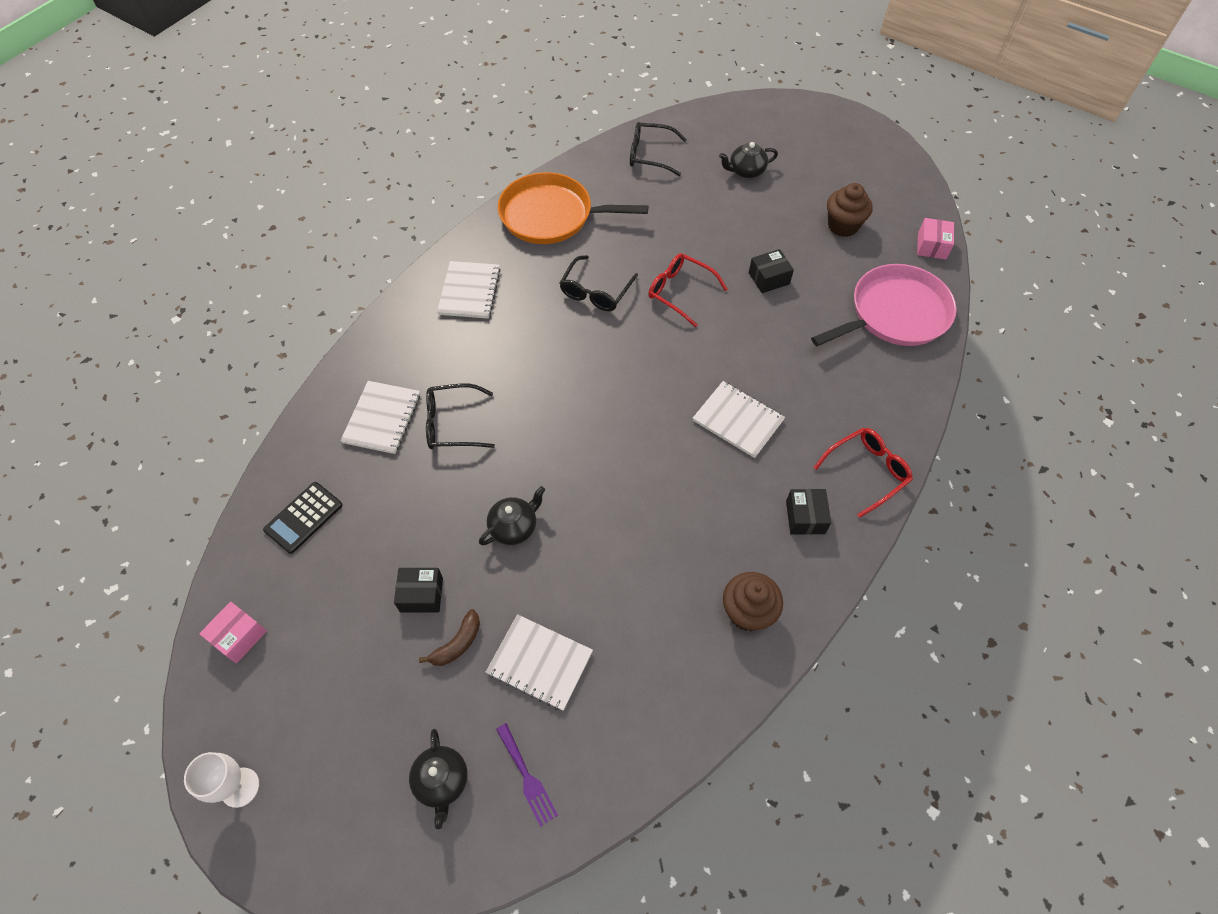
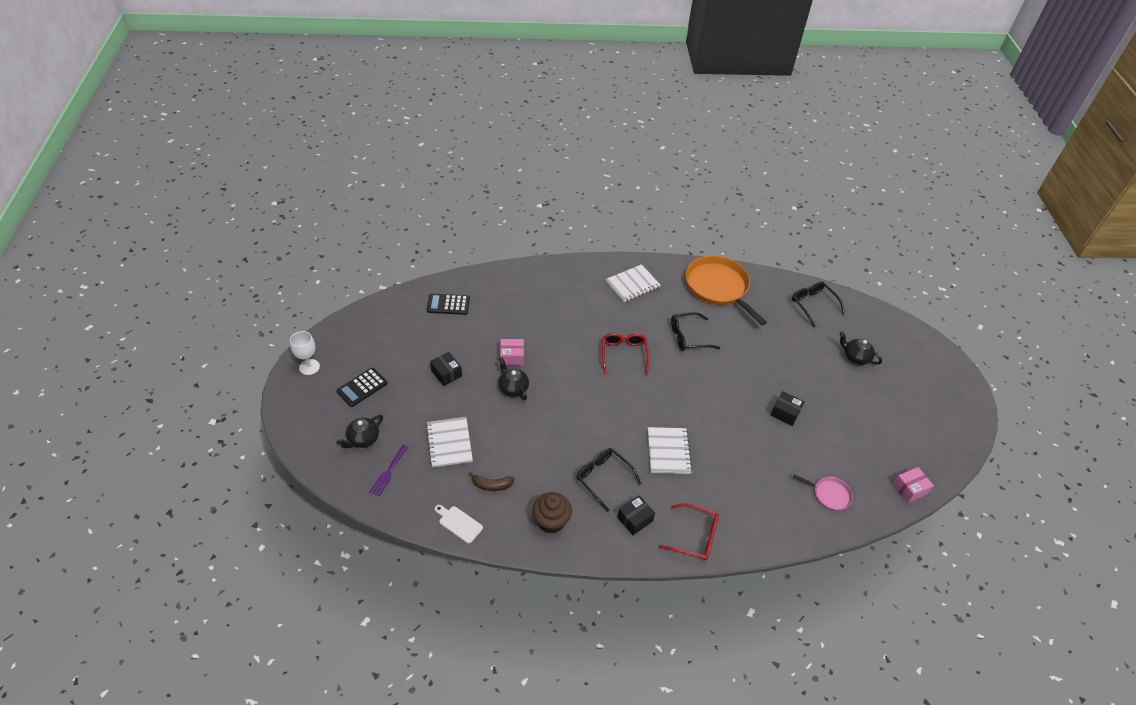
camera: 50 degrees right, 10 degrees down
pink box [199,602,267,663] -> pink box moved to [500,339,524,366]
white notebook [340,381,420,454] -> none
brown banana [419,609,480,666] -> brown banana moved to [469,472,515,491]
black glasses [426,384,495,449] -> black glasses moved to [576,448,641,512]
black teapot [479,486,545,545] -> black teapot turned 135 degrees counterclockwise [498,358,529,400]
red glasses [648,253,728,327] -> red glasses moved to [602,333,650,375]
pink pan [811,264,956,346] -> pink pan [793,475,853,510], size x0.48
brown cupcake [827,183,873,237] -> none
none -> black calculator [336,368,387,407]
none -> white cutting board [435,505,483,543]

